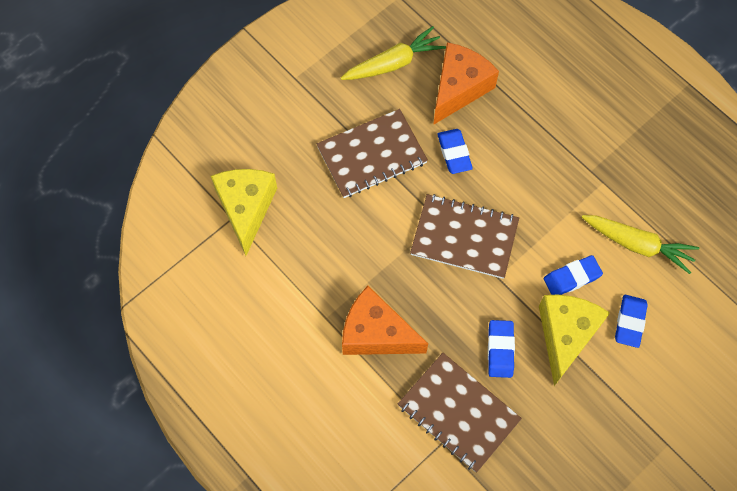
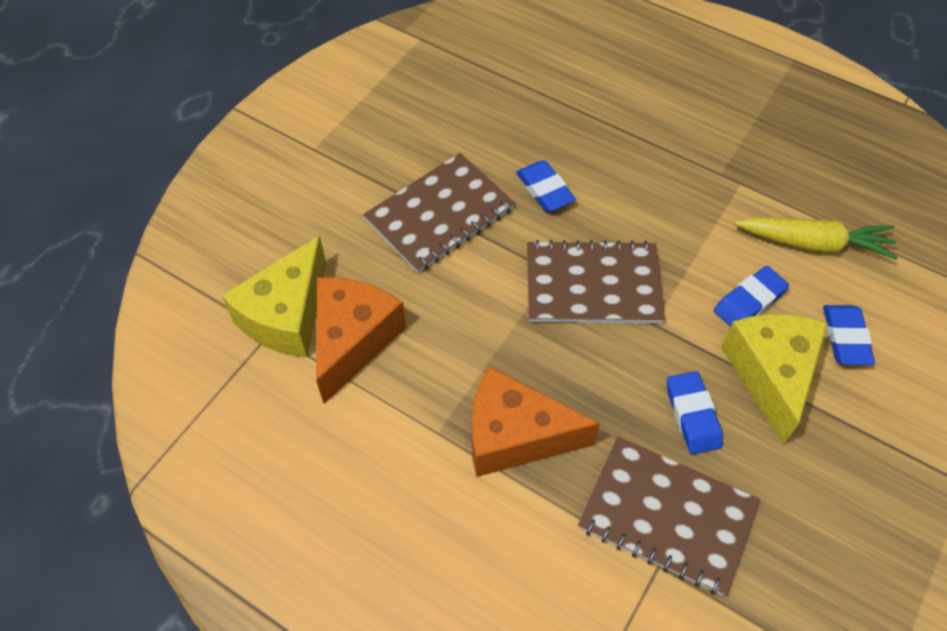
camera: 15 degrees left, 10 degrees down
yellow cheese [211,169,277,256] -> yellow cheese turned 135 degrees counterclockwise [221,236,326,357]
yellow carrot [341,26,446,80] -> none
orange cheese [433,42,499,125] -> orange cheese moved to [316,277,406,404]

